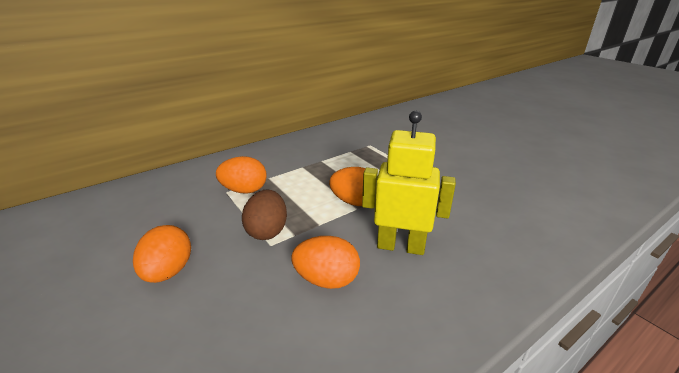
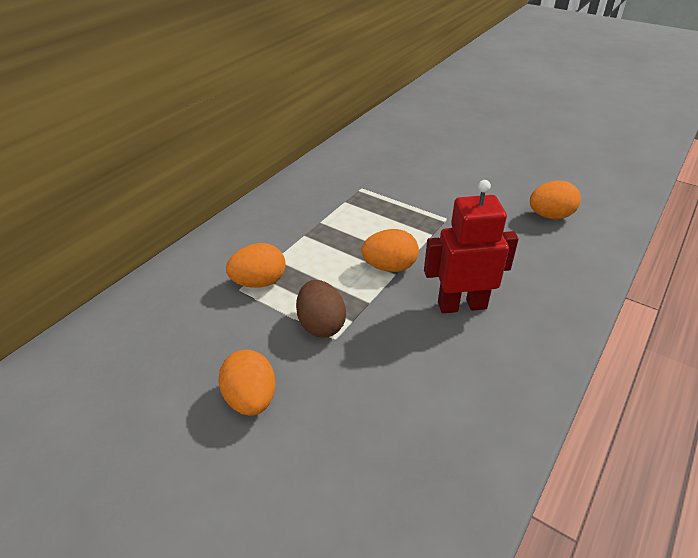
camera: 20 degrees left, 10 degrees up
orange egg [291,236,360,289] -> orange egg moved to [530,180,581,219]
yellow robot [362,111,456,255] -> red robot [424,180,519,313]

